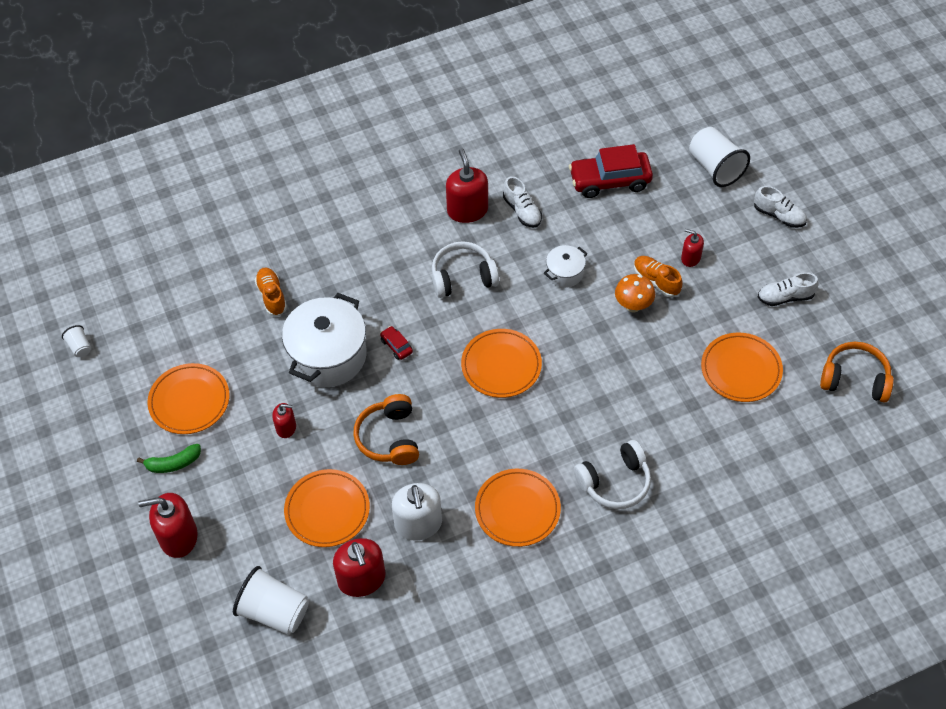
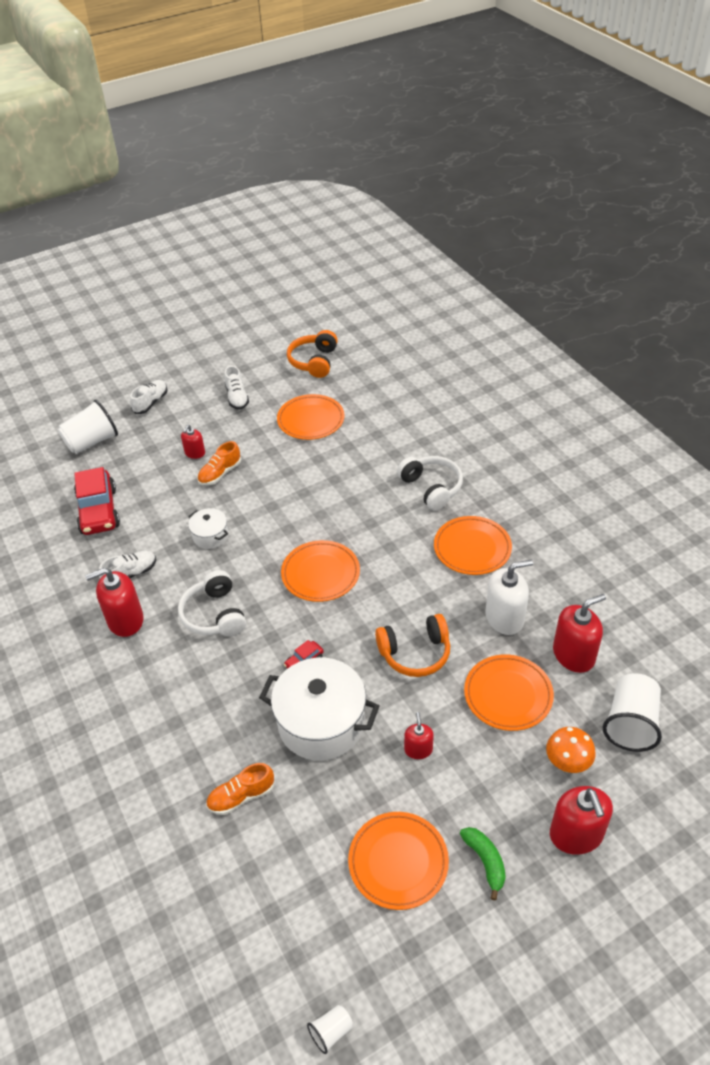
camera: 95 degrees left, 10 degrees down
orange mushroom [615,274,655,313] -> orange mushroom moved to [546,727,596,773]

